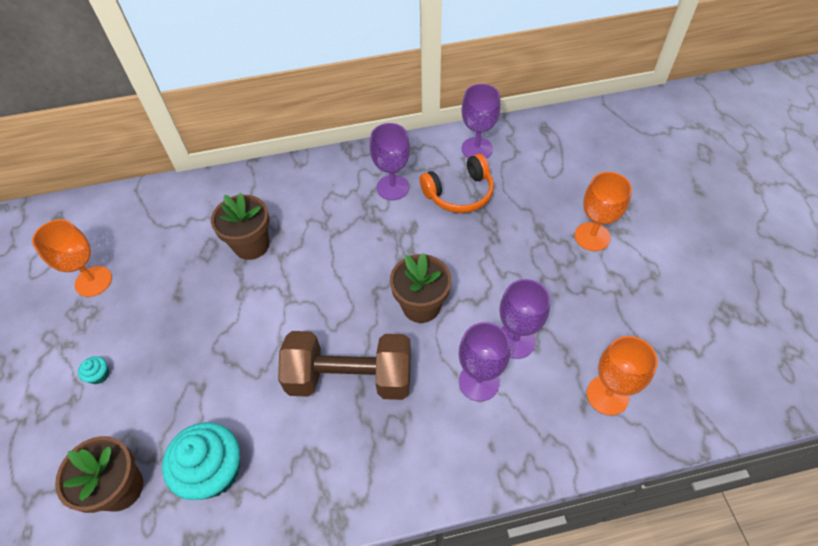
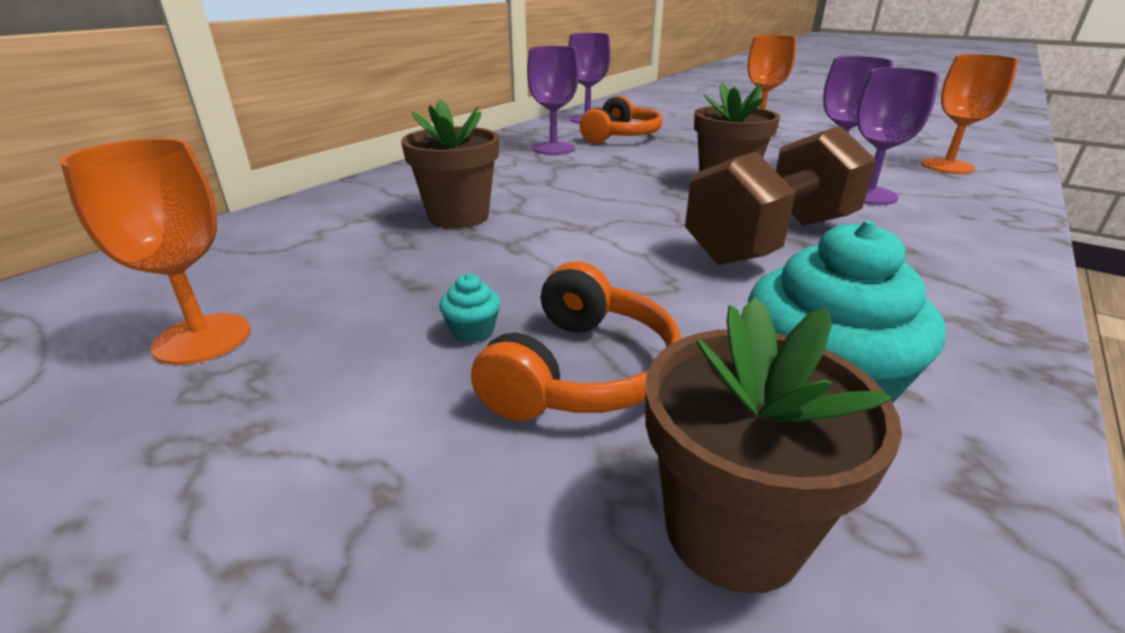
camera: 45 degrees left, 25 degrees down
turquoise cupcake [78,356,109,384] -> turquoise cupcake moved to [439,274,501,343]
none -> orange headphones [471,261,682,421]

